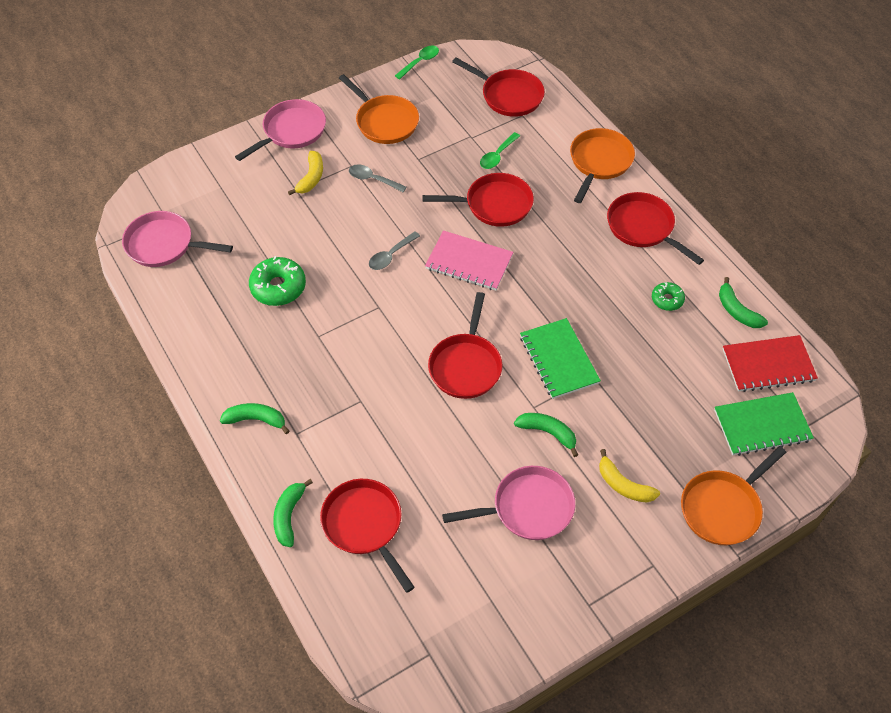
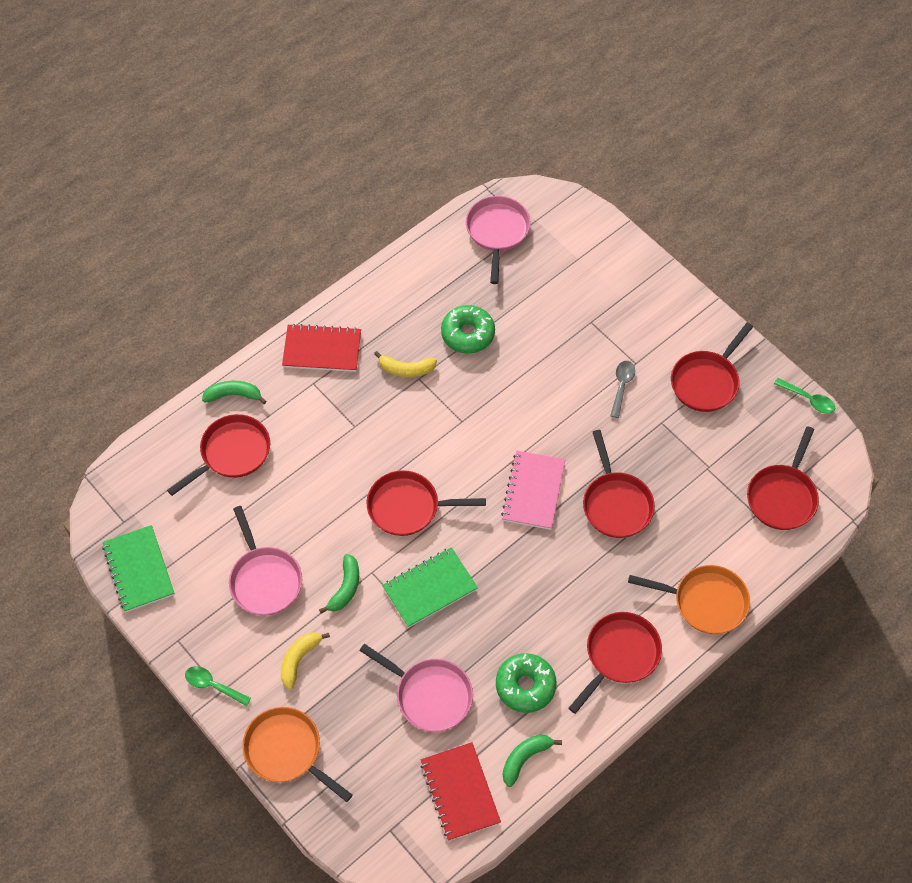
camera: 80 degrees right, 5 degrees up
green banana [220,403,290,434] -> red notebook [282,324,361,372]
pink pan [235,99,326,161] -> pink pan moved to [359,644,473,732]
yellow banana [288,151,323,195] -> yellow banana moved to [374,351,437,377]
orange pan [339,74,419,144] -> red pan [671,323,753,412]
grey spoon [369,231,420,270] -> none
green spoon [480,132,520,169] -> green spoon moved to [185,666,251,706]
green donut [652,282,685,311] -> green donut [496,653,557,713], size x1.73
green notebook [714,392,814,456] -> green notebook moved to [102,525,175,612]

